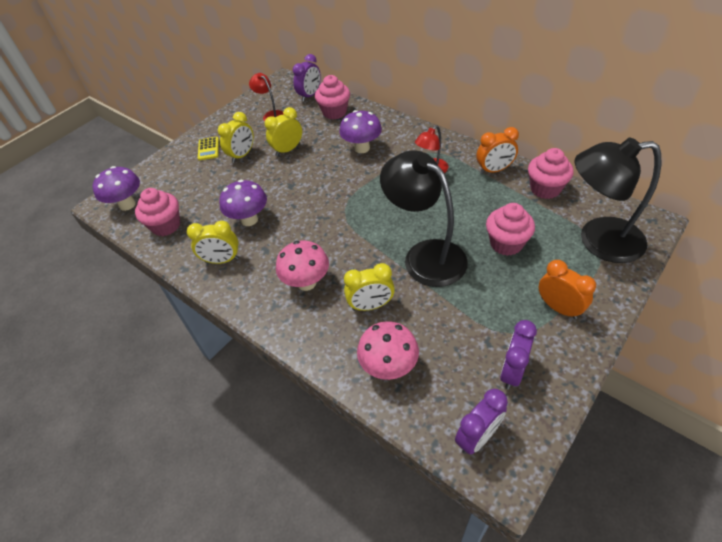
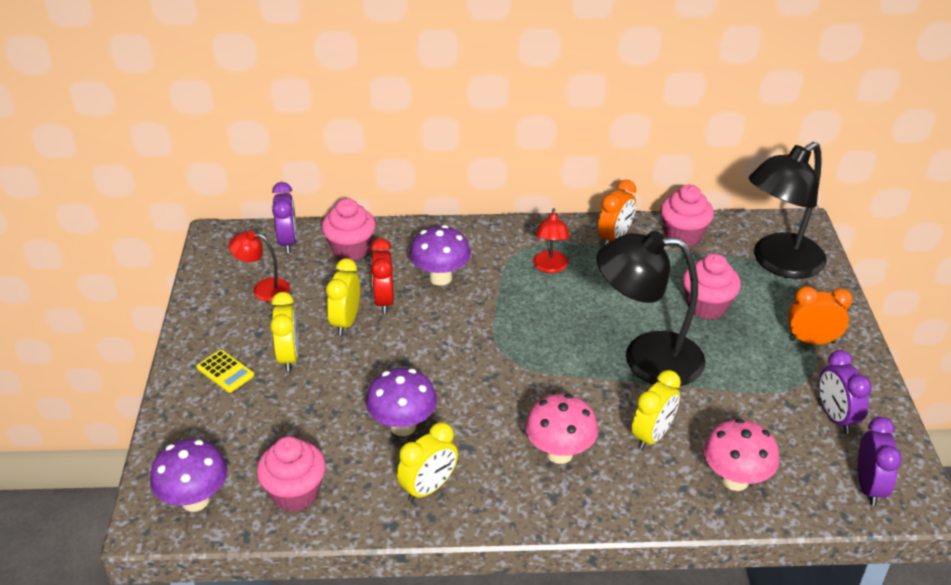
camera: 45 degrees left, 10 degrees down
none -> red clock [370,238,394,314]

